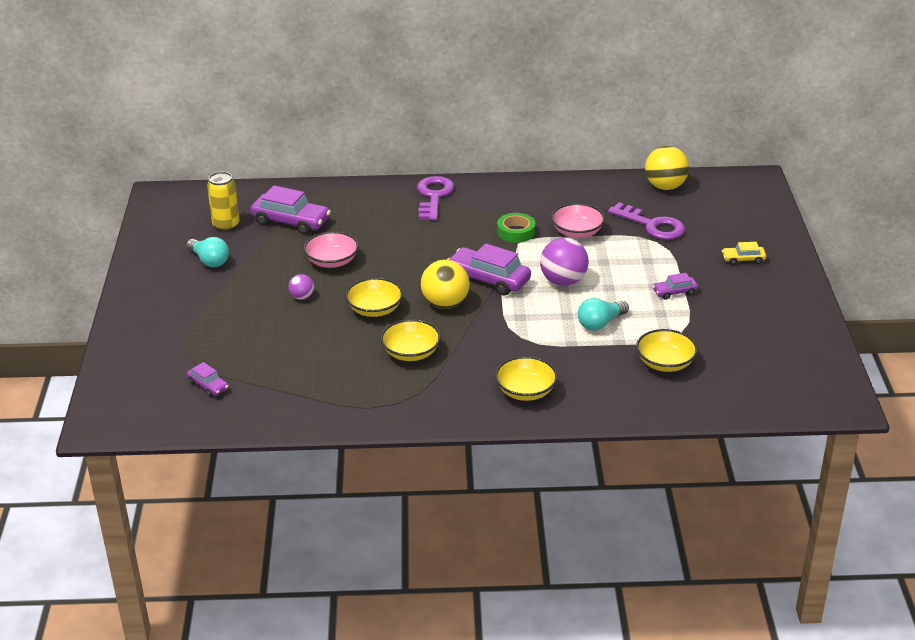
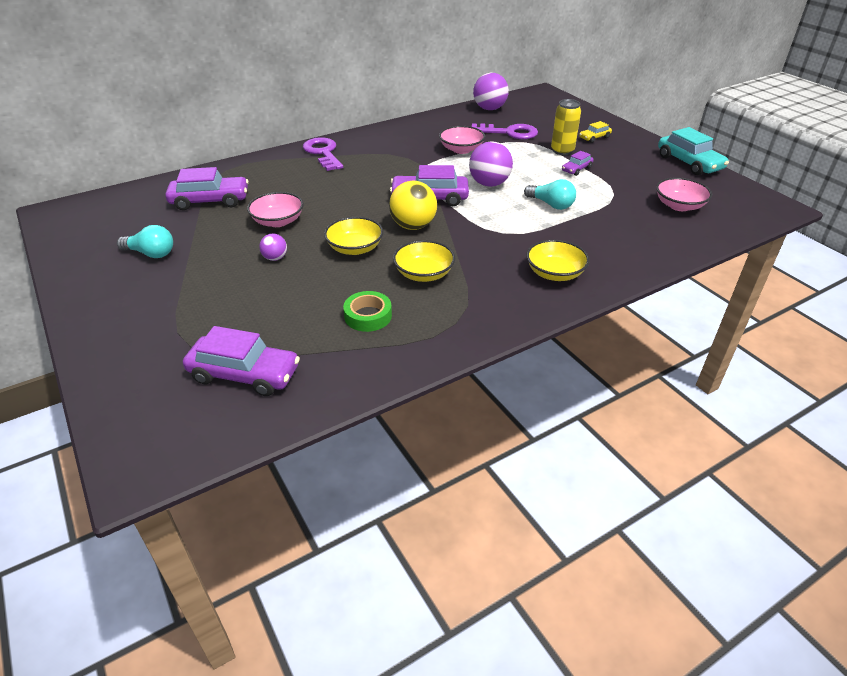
camera: 30 degrees left, 5 degrees up
purple car [187,362,229,397] -> purple car [183,326,300,396], size x1.92
yellow can [207,172,239,231] -> yellow can moved to [551,99,581,155]
green tape [497,213,535,243] -> green tape moved to [343,291,392,332]
turquoise light bulb [578,298,629,331] -> turquoise light bulb turned 75 degrees counterclockwise [524,179,576,210]
yellow bowl [636,329,698,372] -> none
yellow ball [645,146,689,190] -> purple ball [473,73,509,110]
none -> pink bowl [656,178,712,211]
none -> turquoise car [658,127,729,175]

